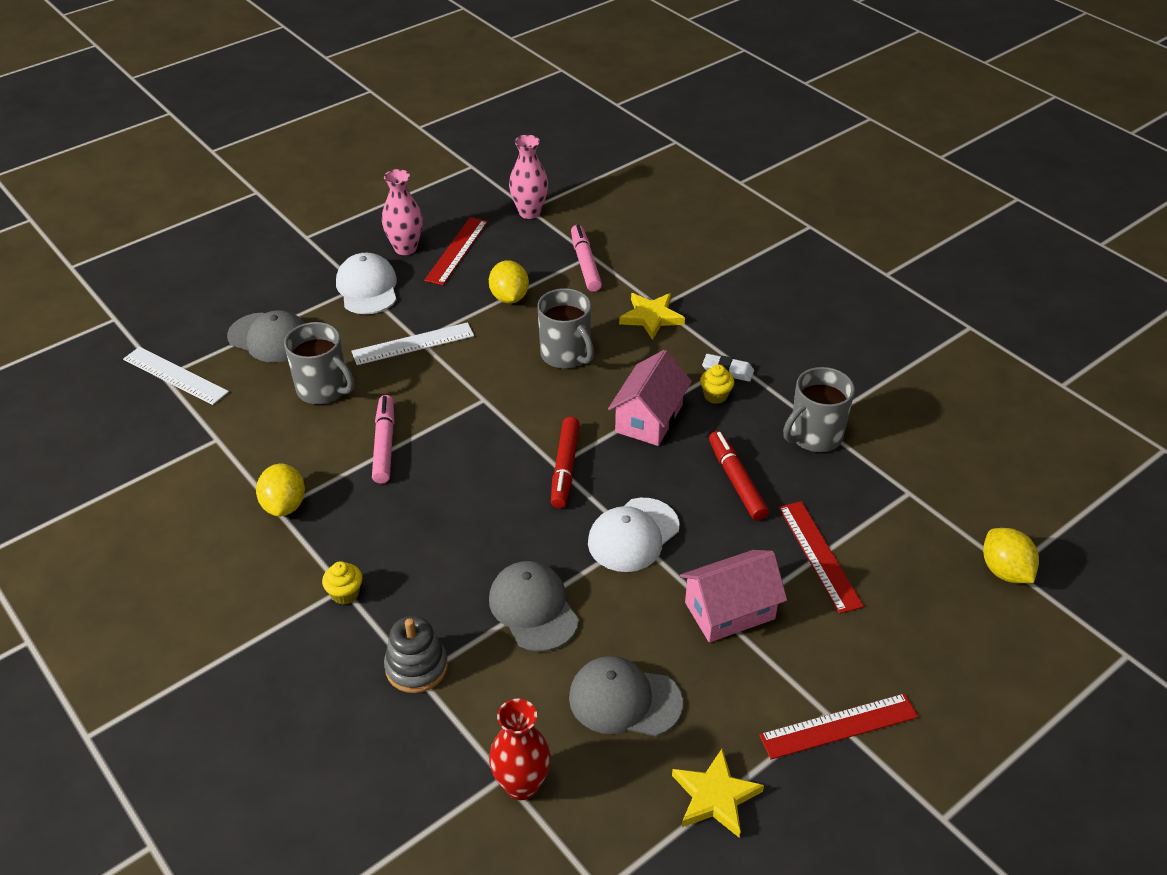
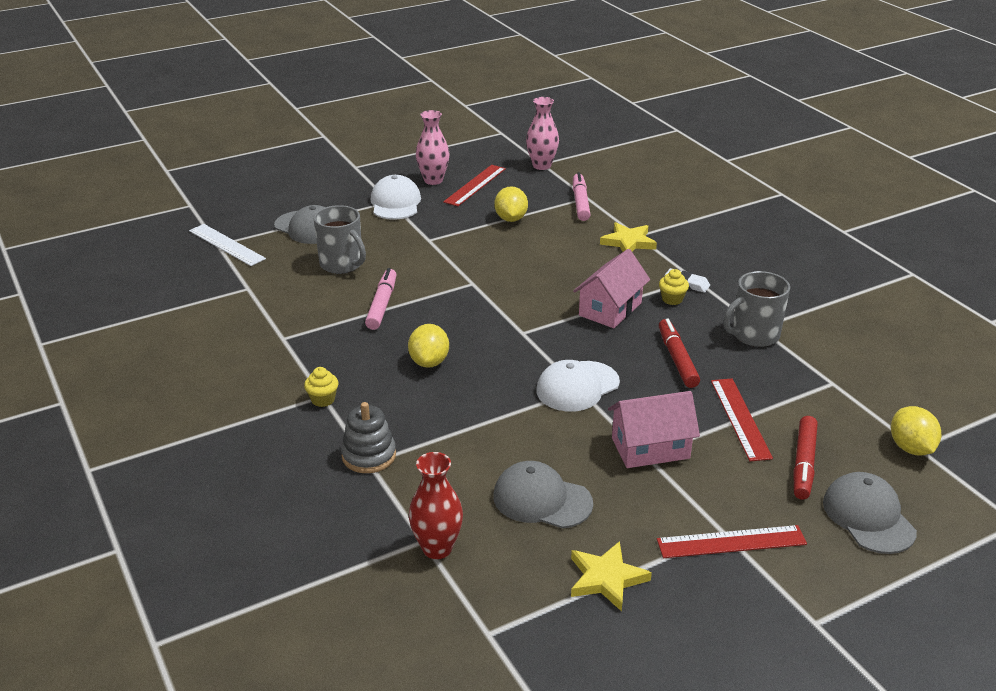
camera: 10 degrees right, 10 degrees down
yellow lemon [256,464,305,517] -> yellow lemon moved to [408,324,449,368]
white ruler [351,322,474,365] -> none
grey cap [489,561,579,652] -> grey cap moved to [823,472,917,554]
grey mug [537,288,594,369] -> none
red marker [551,417,580,508] -> red marker moved to [793,416,818,500]

